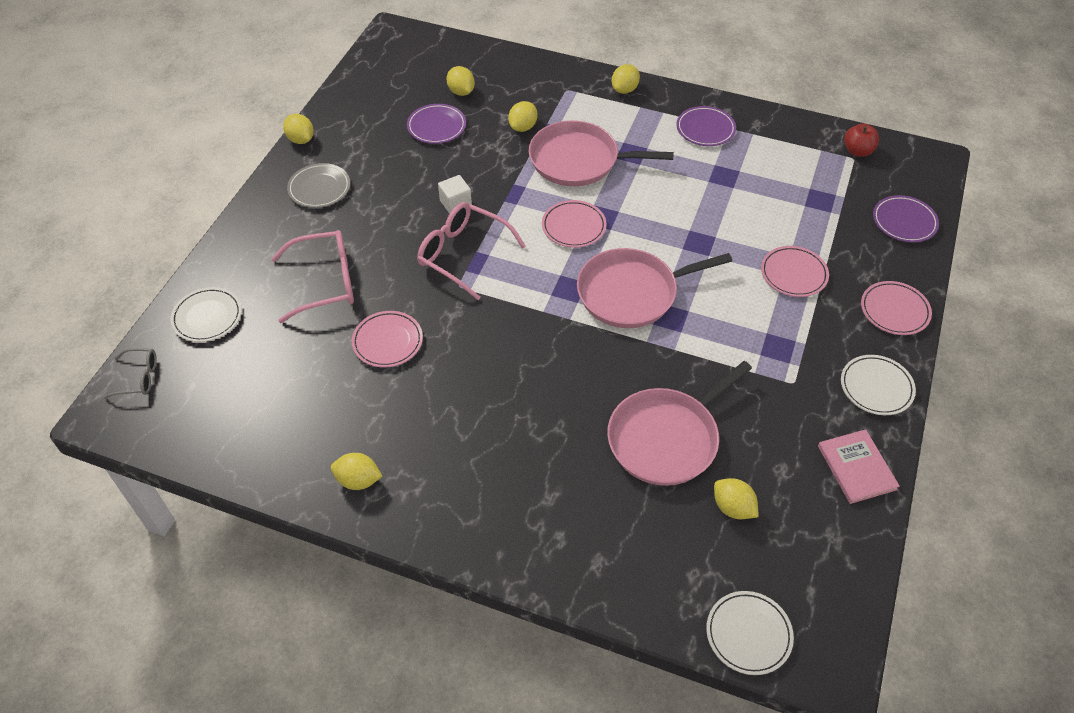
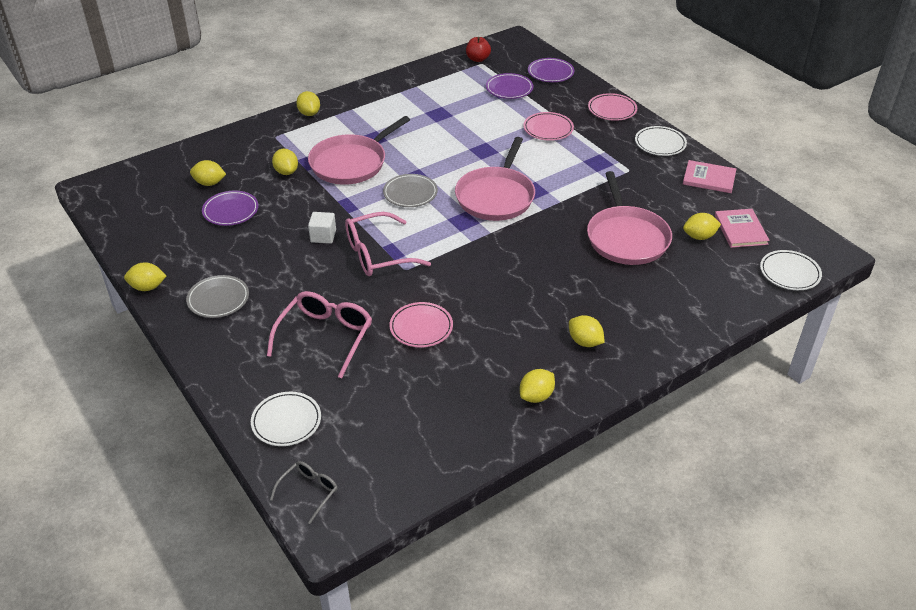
camera: 55 degrees left, 10 degrees down
pink plate [542,200,606,248] -> grey plate [383,174,438,207]
purple plate [676,106,736,146] -> purple plate moved to [486,73,533,99]
none -> yellow lemon [569,315,605,347]
none -> pink book [715,209,770,248]

